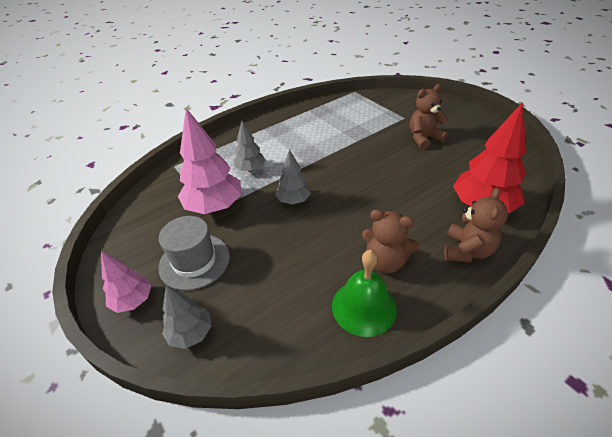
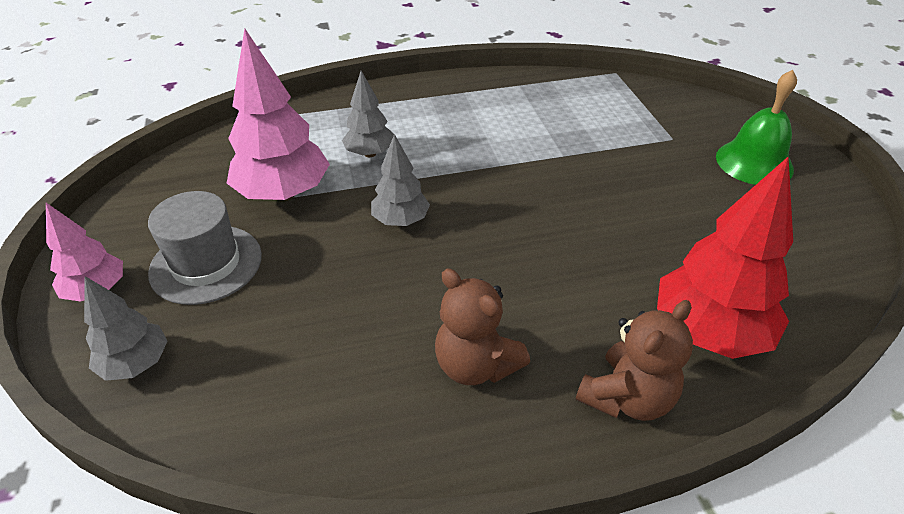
camera: 20 degrees right, 0 degrees up
green bell [332,250,397,337] -> green bell moved to [716,70,797,185]
brown teddy bear [410,84,448,149] -> none

